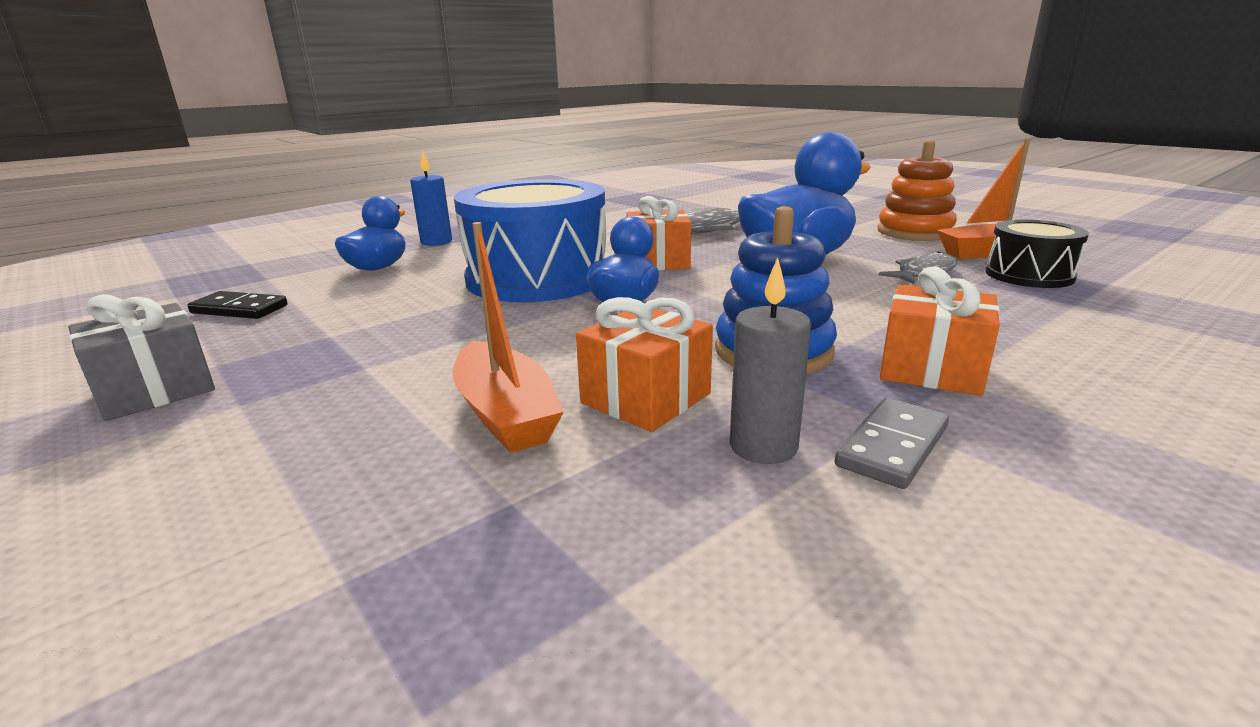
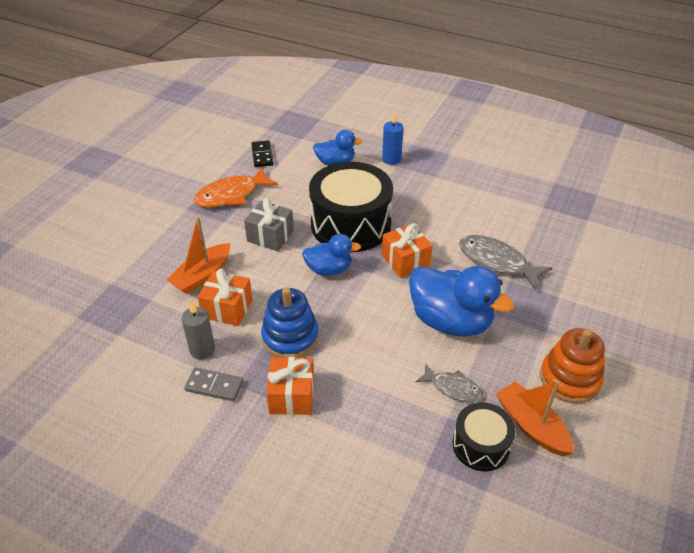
camera: 65 degrees right, 20 degrees up
grey gift [68,294,215,421] -> grey gift moved to [244,198,294,251]
blue drum [454,179,606,302] -> black drum [309,162,393,252]
none -> orange fish [193,167,278,208]

